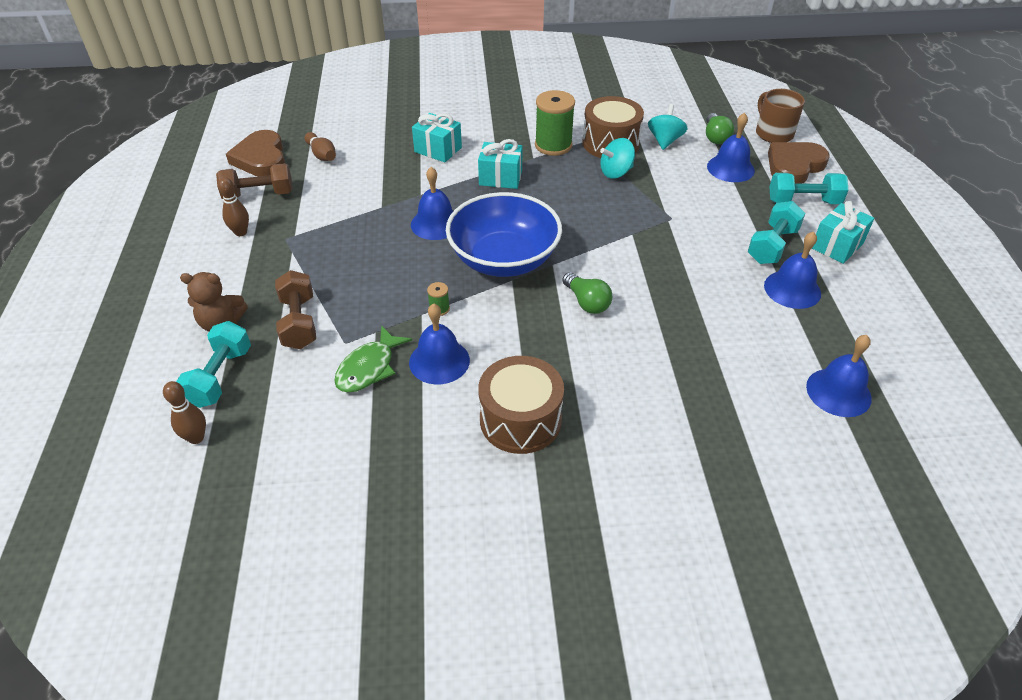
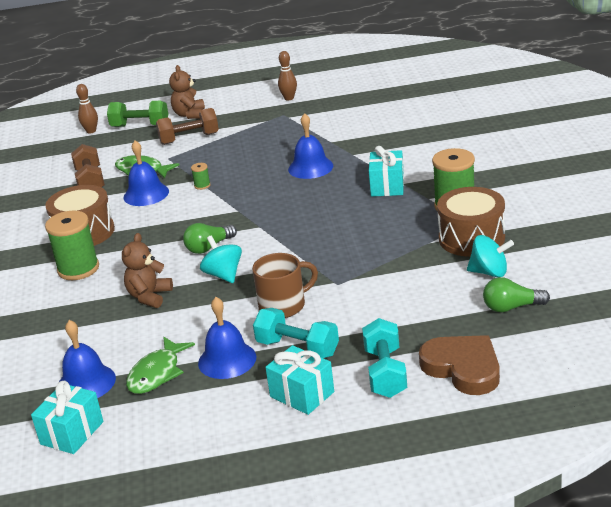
camera: 90 degrees right, 15 degrees down
turquoise dumbbell [176,321,251,408] -> green dumbbell [107,101,168,127]
brown dumbbell [216,163,293,199] -> brown dumbbell moved to [71,144,105,187]
brown heart [226,130,285,176] -> none
brown bowling pin [304,132,336,161] -> none
turquoise gift [412,113,462,162] -> turquoise gift moved to [31,381,103,454]
blue bowl [446,192,562,277] -> none
turquoise spinning top [600,138,635,178] -> turquoise spinning top moved to [200,235,242,283]
blue bell [707,112,755,182] -> none
brown mug [756,89,805,143] -> brown mug moved to [252,253,318,318]
none -> green spool [45,211,99,280]
none -> brown teddy bear [122,233,173,308]
none -> green fish [126,337,195,394]

